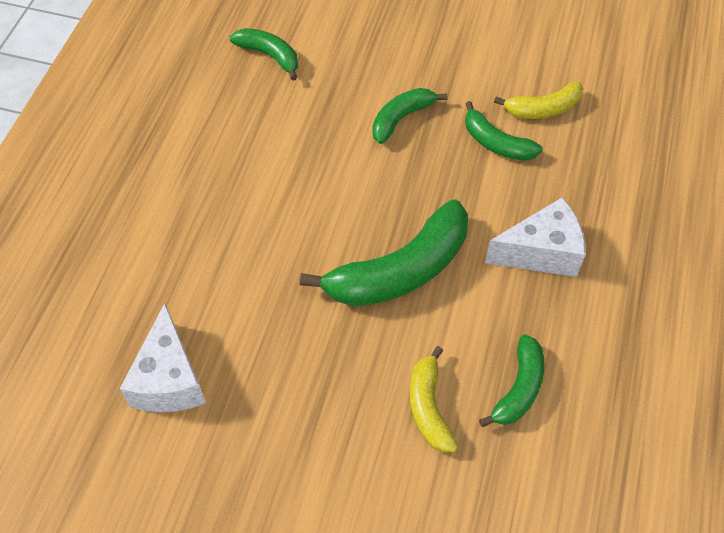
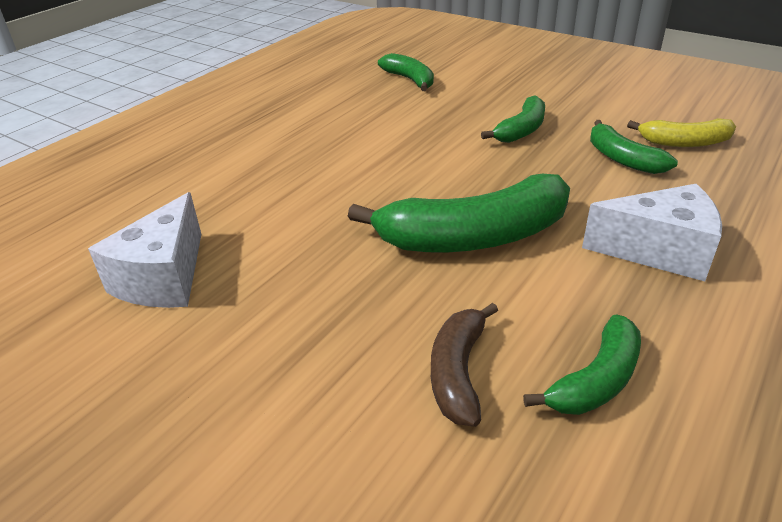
camera: 20 degrees right, 20 degrees down
green banana [372,88,447,144] -> green banana turned 150 degrees clockwise [481,95,545,143]
yellow banana [410,346,458,452] -> brown banana [431,303,498,427]

